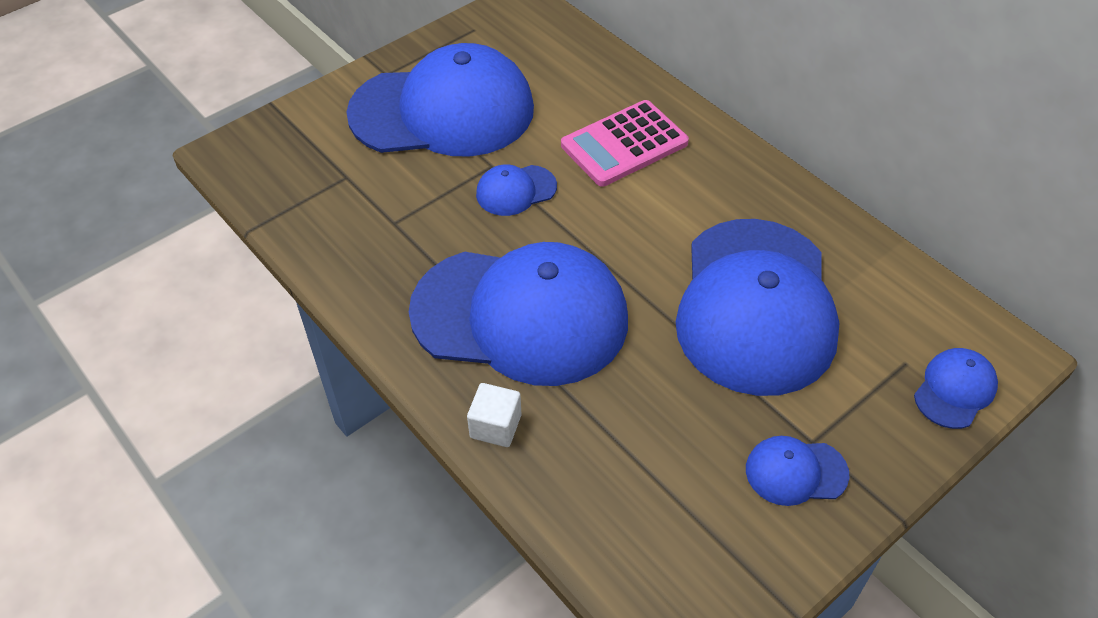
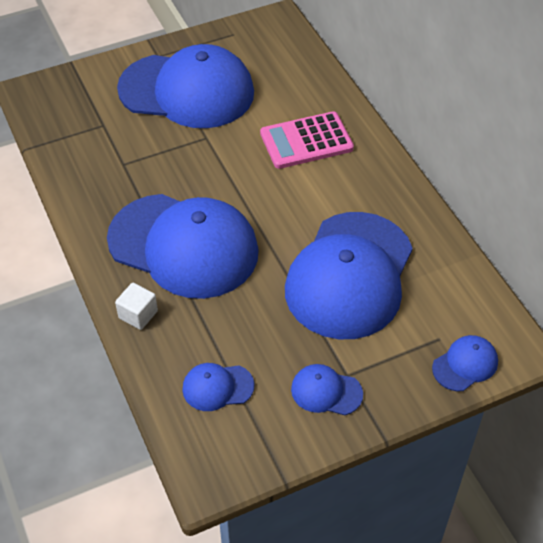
camera: 15 degrees right, 0 degrees up
blue cap [476,164,557,216] -> blue cap moved to [182,363,254,411]

